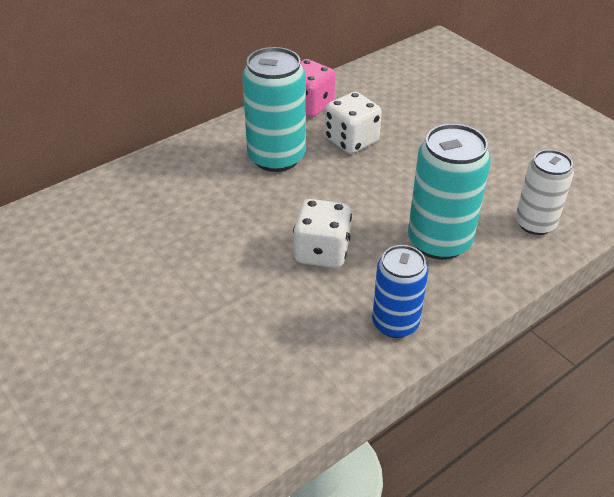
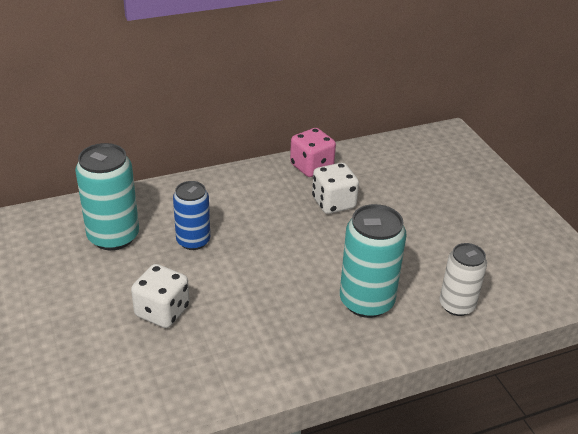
camera: 15 degrees right, 5 degrees down
turquoise can [242,47,306,172] -> turquoise can moved to [75,143,139,250]
white dice [293,199,352,268] -> white dice moved to [131,264,190,328]
blue can [372,245,428,338] -> blue can moved to [173,181,210,250]

